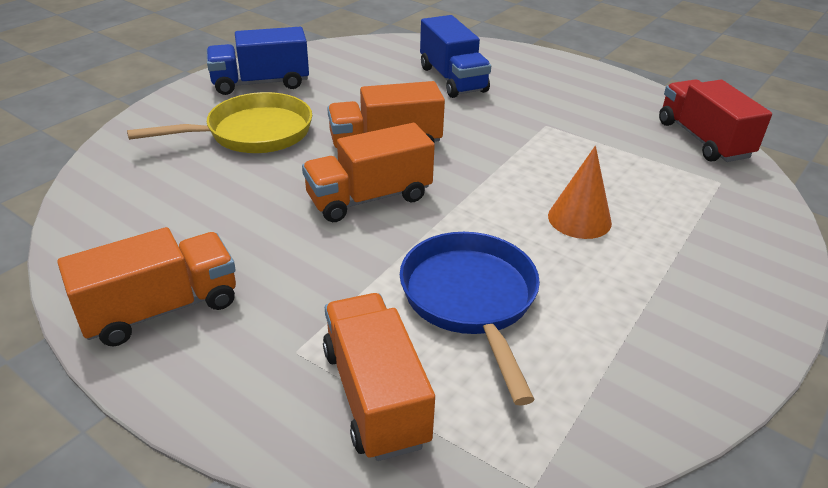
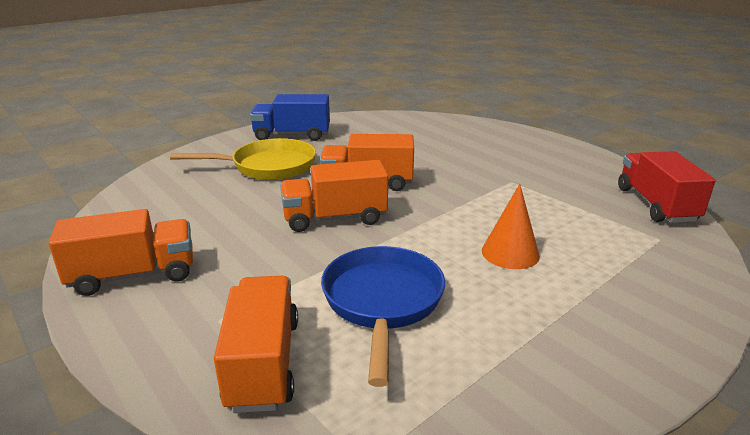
camera: 15 degrees right, 10 degrees down
blue truck [420,15,491,98] -> none

